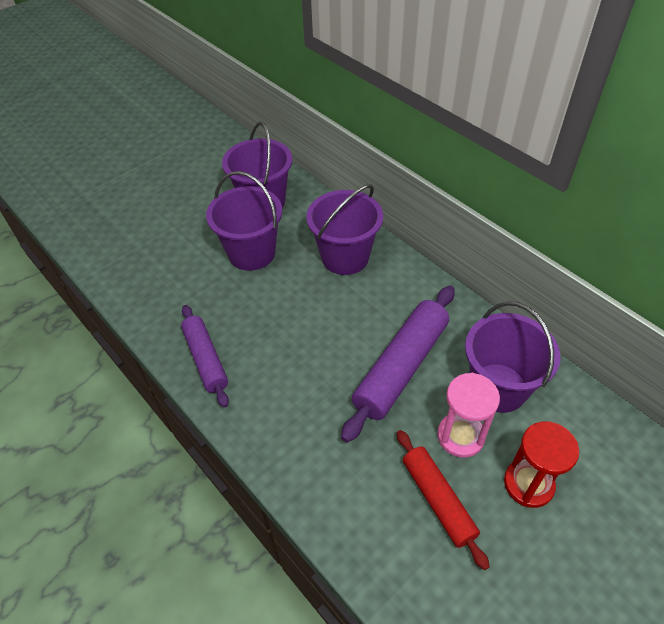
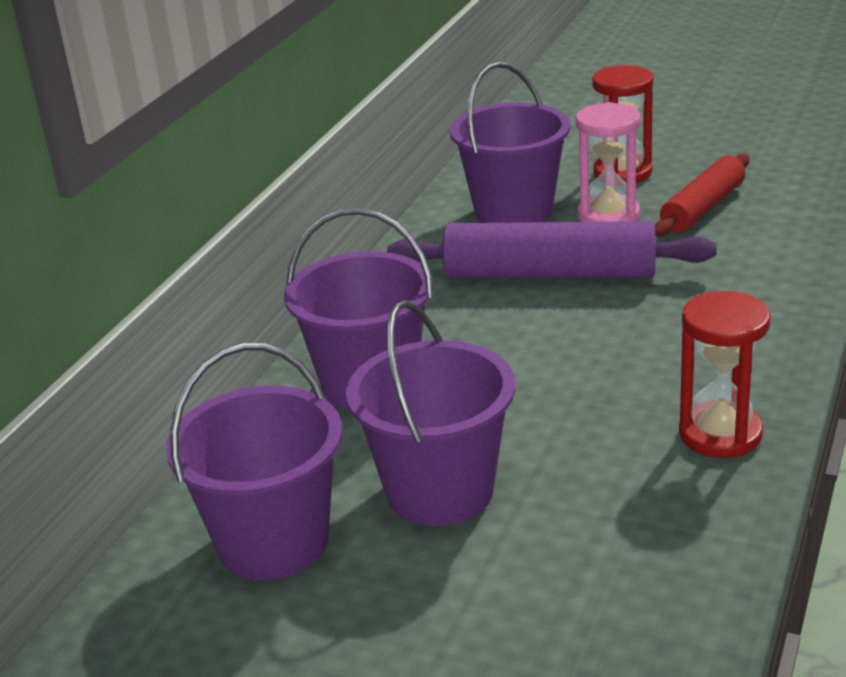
camera: 115 degrees left, 20 degrees down
purple rolling pin [181,305,229,408] -> red hourglass [679,291,771,458]

